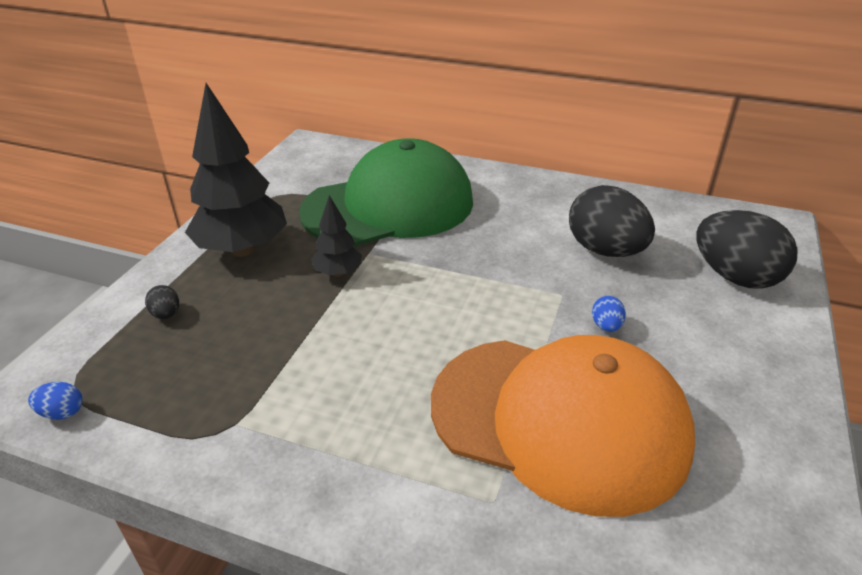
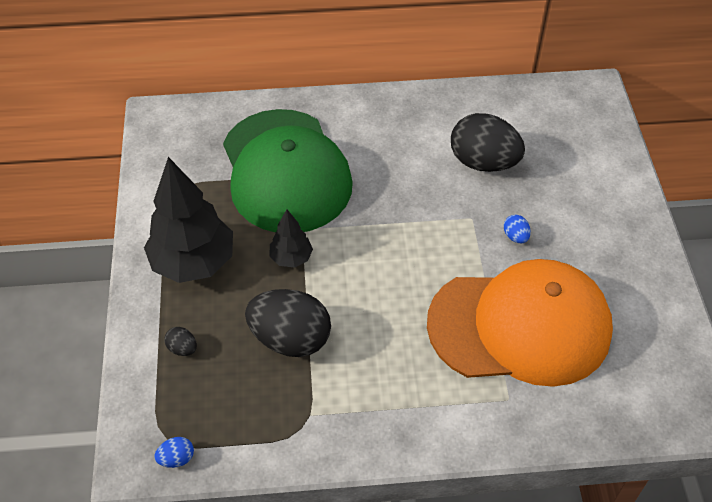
camera: 25 degrees left, 15 degrees up
green cap [299,138,473,247] -> green cap turned 120 degrees clockwise [223,109,353,233]
black egg [696,210,798,289] -> black egg moved to [245,289,331,357]

